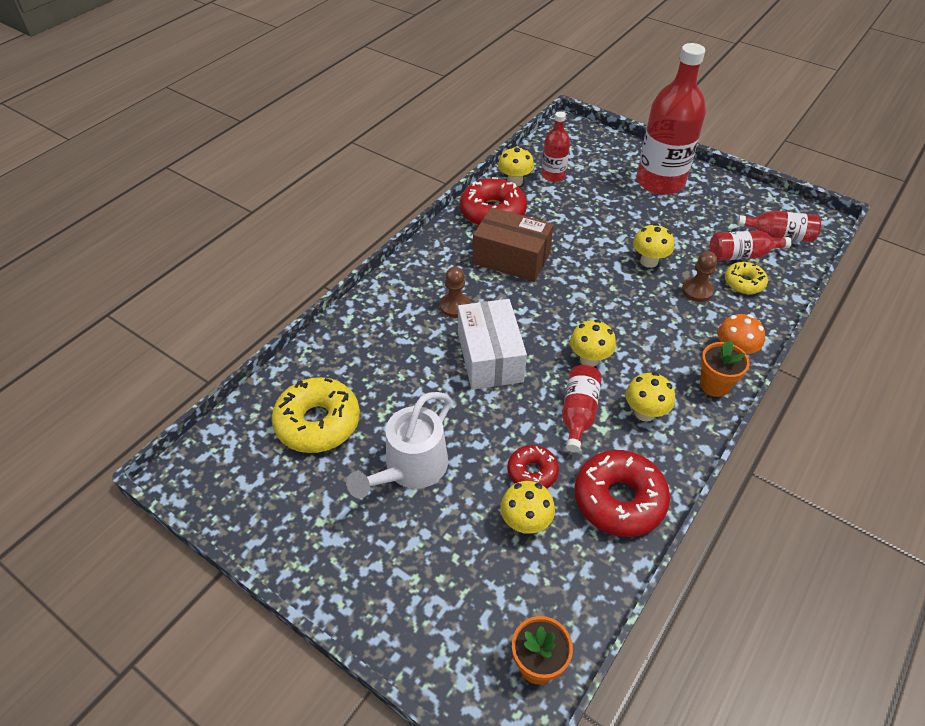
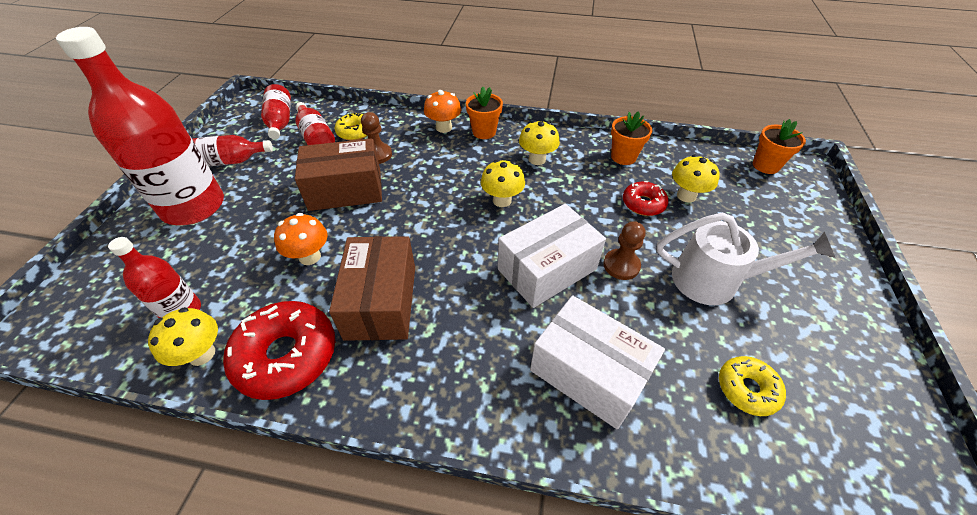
camera: 115 degrees left, 0 degrees up
yellow donut [272,377,360,453] -> yellow donut [719,356,786,416], size x0.56
brown pawn [440,267,471,318] -> brown pawn moved to [603,221,646,280]
red bottle [562,365,602,452] -> red bottle moved to [192,135,273,167]
red donut [574,450,670,537] -> orange flower pot [611,111,652,165]
yellow mushroom [633,224,674,268] -> brown box [295,138,382,211]
none -> orange mushroom [274,213,328,265]
none -> white box [530,295,665,429]

